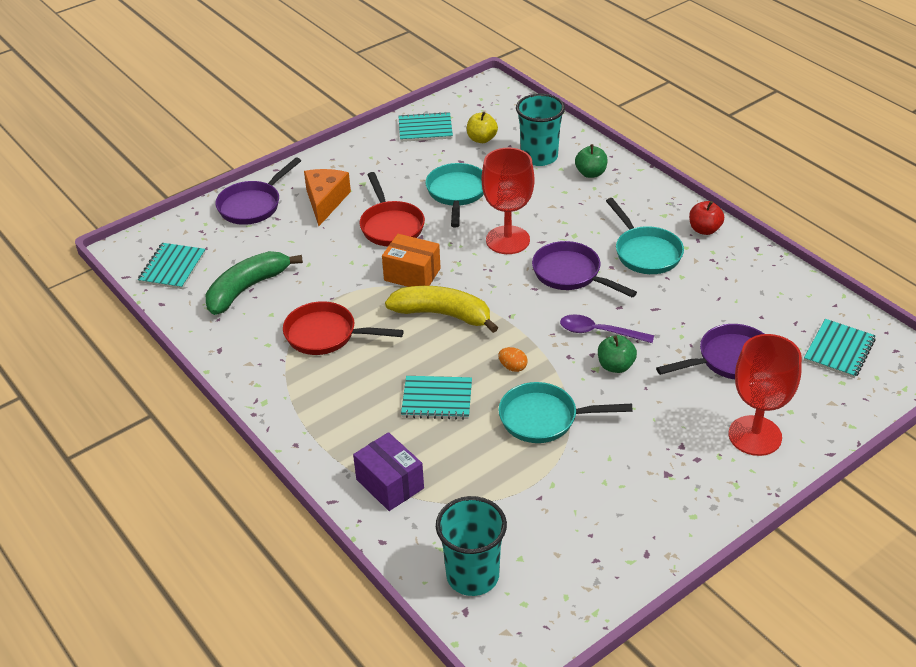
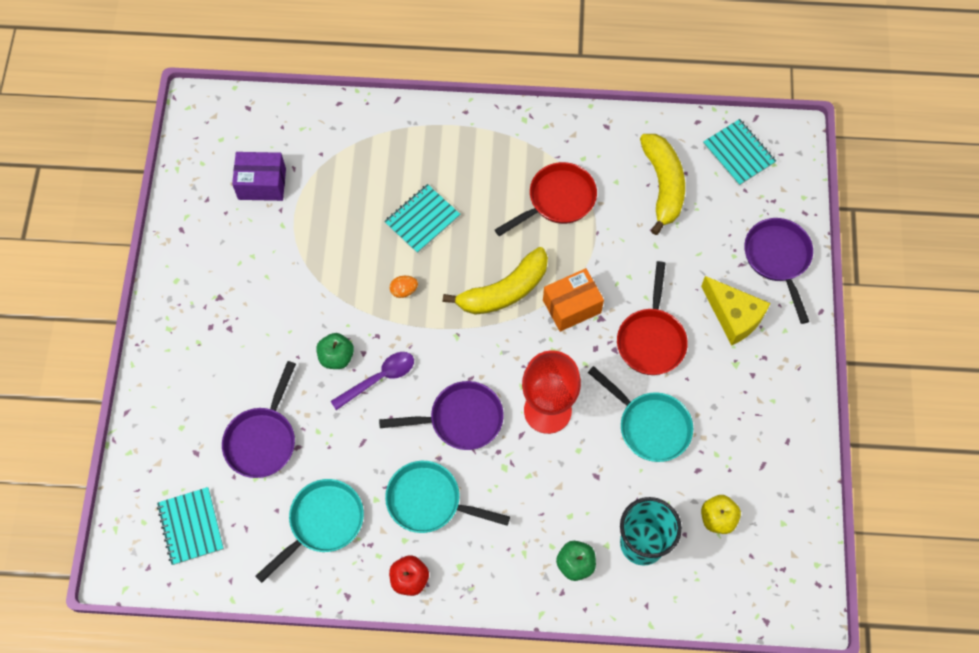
camera: 130 degrees right, 25 degrees up
green banana [206,251,303,315] -> yellow banana [640,134,685,235]
orange cheese [304,169,351,226] -> yellow cheese [701,276,771,346]
purple box [353,432,424,511] -> purple box moved to [232,152,286,201]
red pan [360,172,425,246] -> red pan turned 105 degrees counterclockwise [617,261,688,375]
turquoise notebook [399,112,453,142] -> none
turquoise cup [436,496,507,596] -> none
turquoise pan [498,382,633,443] -> turquoise pan moved to [255,479,364,583]
red goblet [729,334,802,456] -> none

